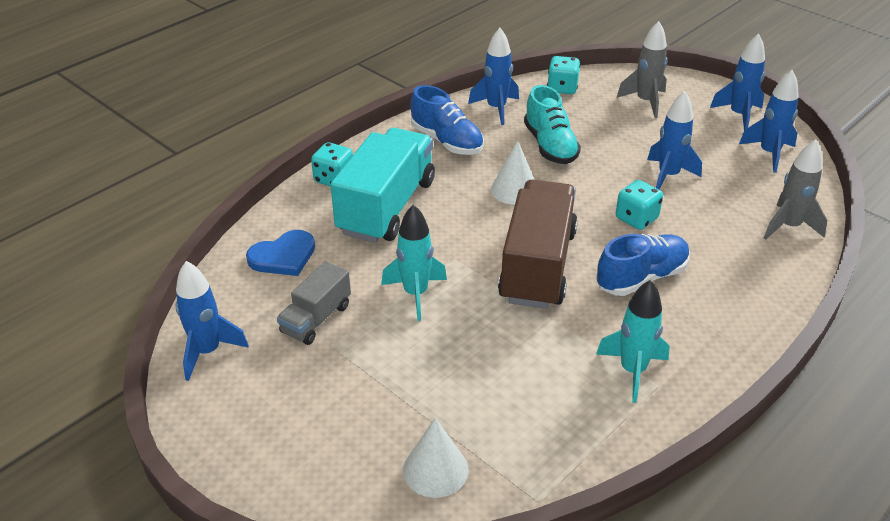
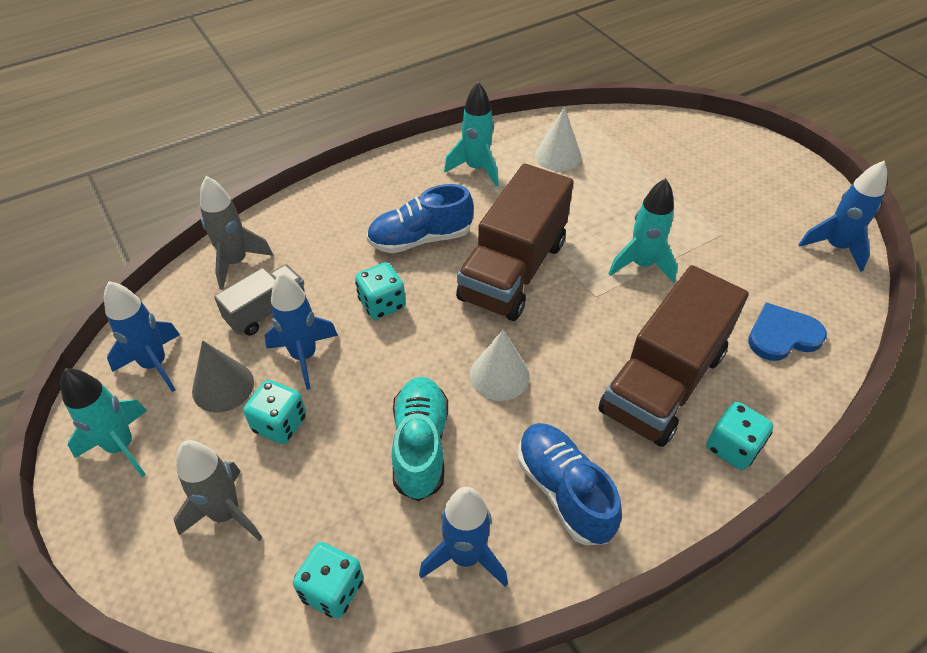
camera: 165 degrees left, 10 degrees up
grey truck [277,261,351,345] -> grey truck moved to [214,264,305,336]
turquoise truck [331,128,435,243] -> brown truck [598,265,749,447]
white cone [403,418,468,498] -> white cone moved to [535,107,581,171]
blue rocket [710,34,765,131] -> turquoise rocket [60,369,147,477]
none -> grey cone [192,341,254,413]
none -> turquoise dice [243,380,306,444]

